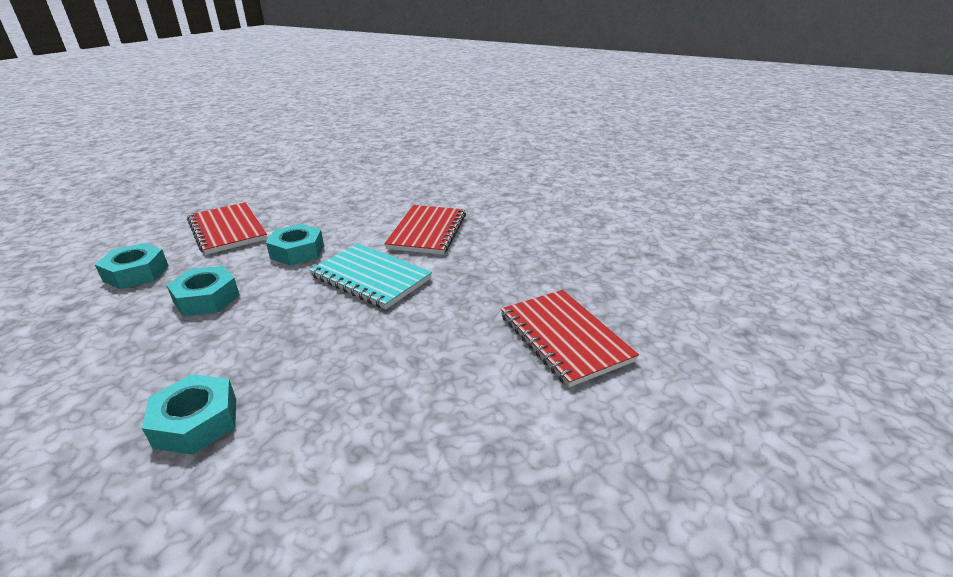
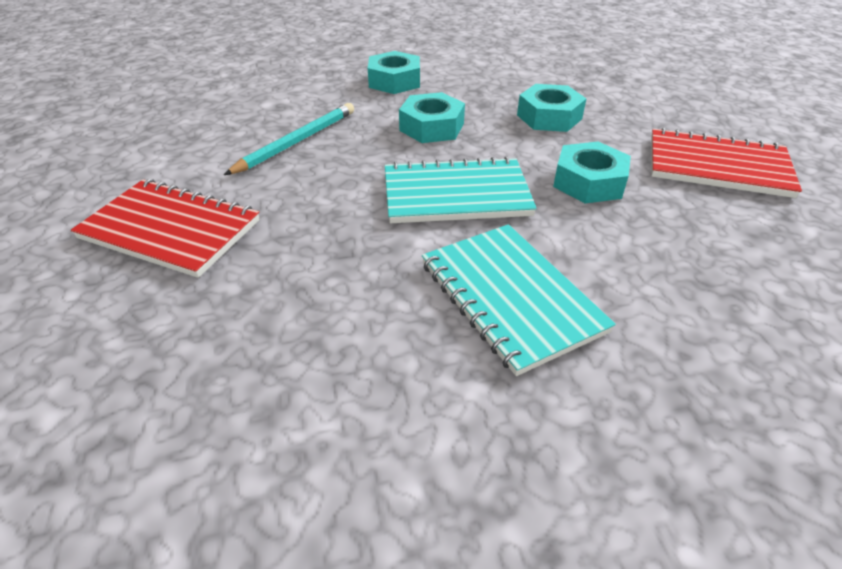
camera: 140 degrees right, 10 degrees up
turquoise nut [95,243,169,289] -> turquoise nut moved to [399,92,465,143]
red notebook [384,205,466,255] -> turquoise notebook [422,224,616,376]
none -> turquoise pencil [224,103,354,175]

